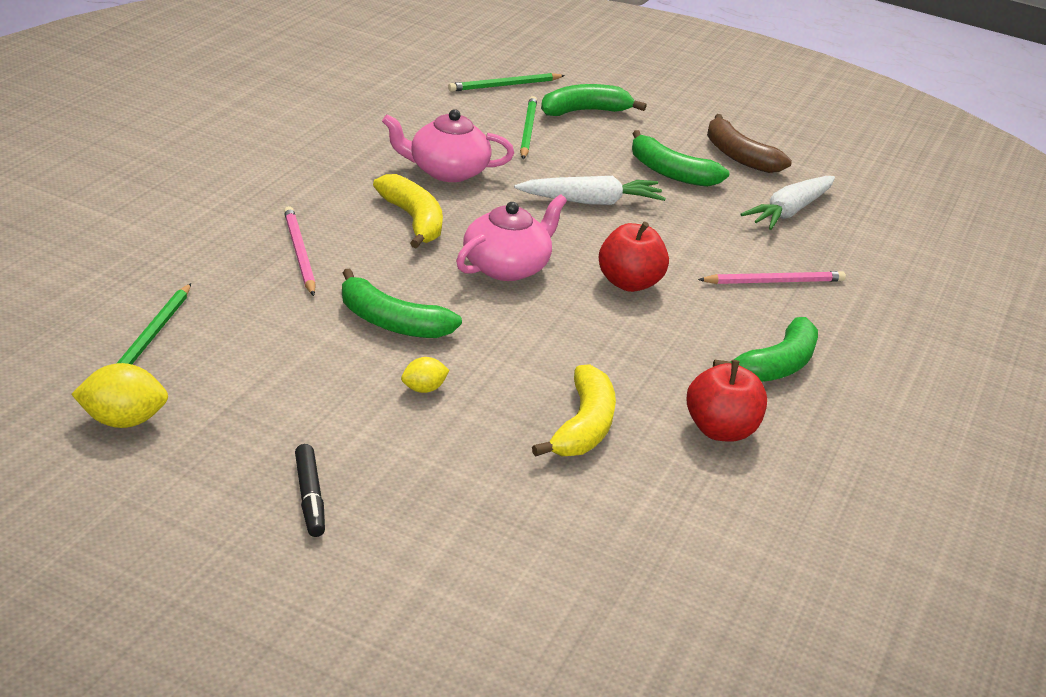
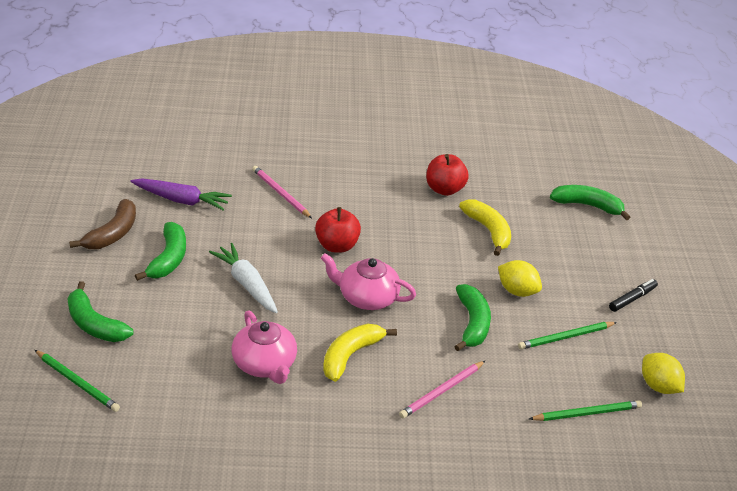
camera: 115 degrees left, 5 degrees up
yellow lemon [401,357,450,393] -> yellow lemon [498,260,542,297], size x1.68
green pencil [520,96,537,159] -> green pencil moved to [518,322,617,349]
yellow banana [532,364,616,457] -> yellow banana turned 75 degrees clockwise [459,199,511,256]
green banana [713,317,818,382] -> green banana moved to [550,185,630,220]
white carrot [741,176,835,230] -> purple carrot [131,179,232,210]

